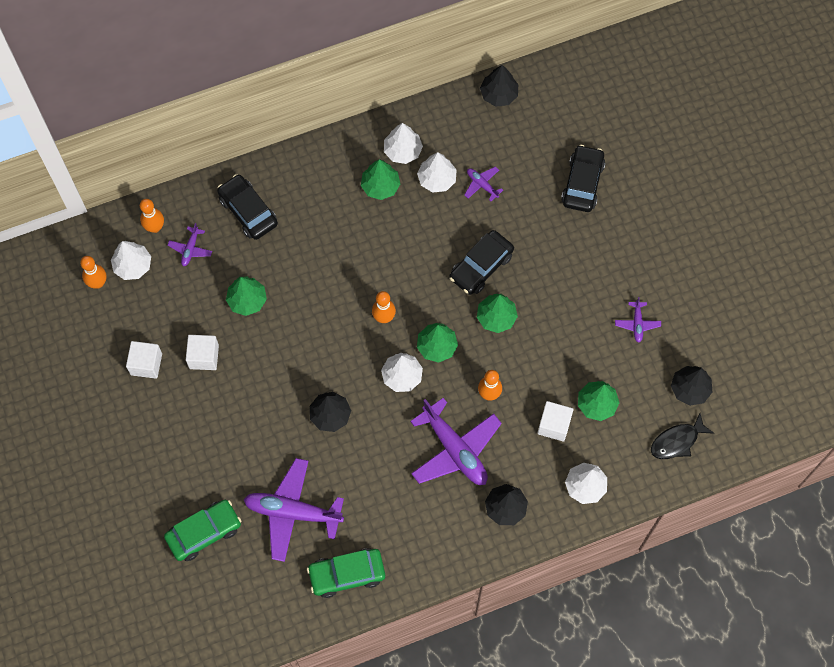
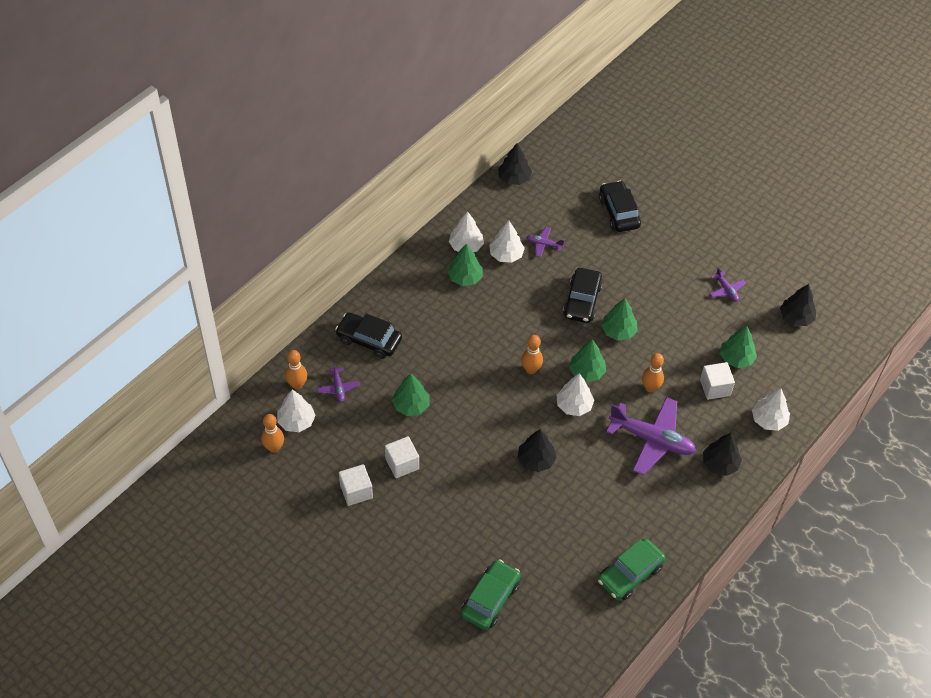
camera: 30 degrees left, 15 degrees down
purple plane [243,458,344,562] -> none
black fish [651,413,714,459] -> none

